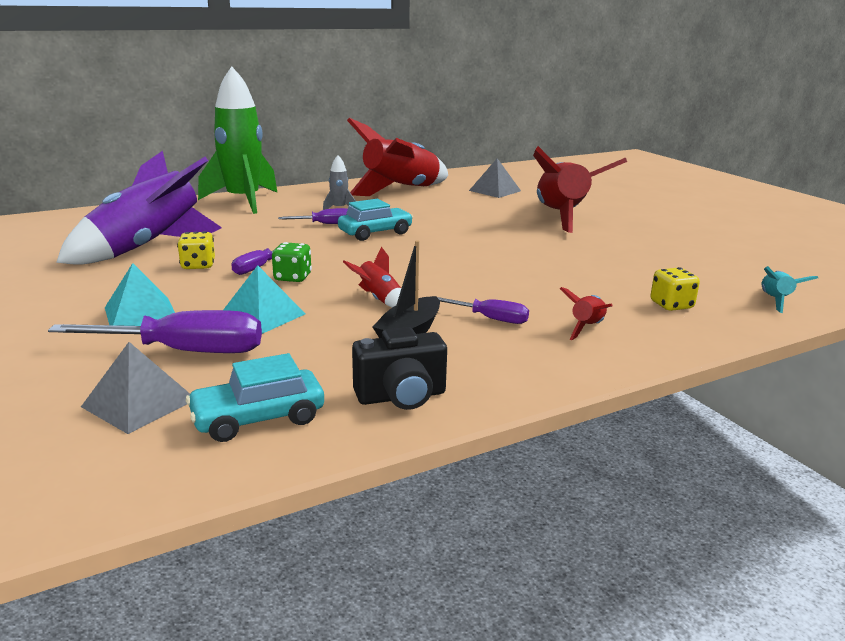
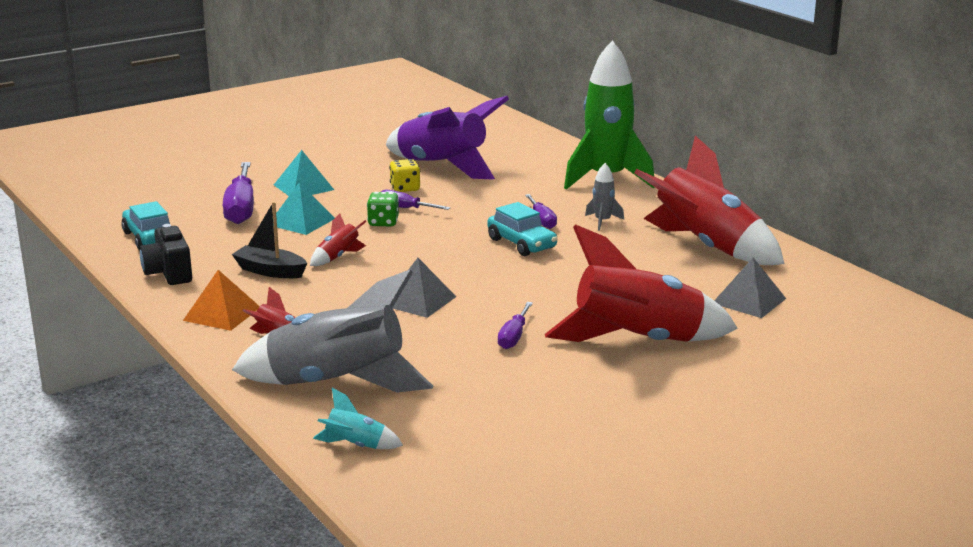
camera: 85 degrees right, 0 degrees up
grey pyramid [81,342,190,434] -> grey pyramid moved to [392,258,456,318]
purple screwdriver [437,297,529,324] -> purple screwdriver moved to [498,302,533,349]
yellow dice [650,267,700,311] -> grey rocket [232,269,434,393]
none -> orange pyramid [183,270,260,331]

